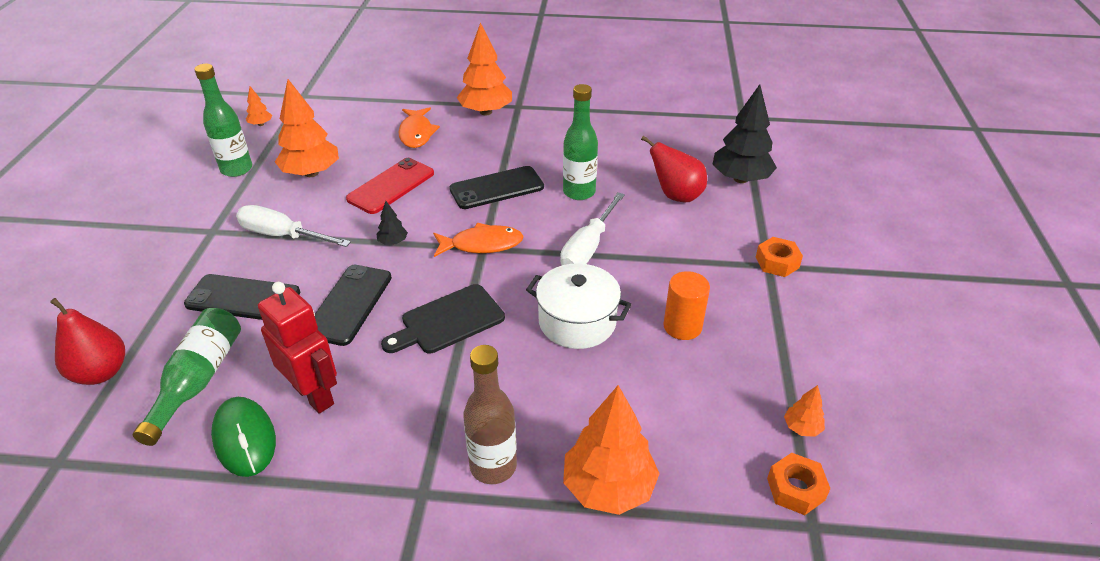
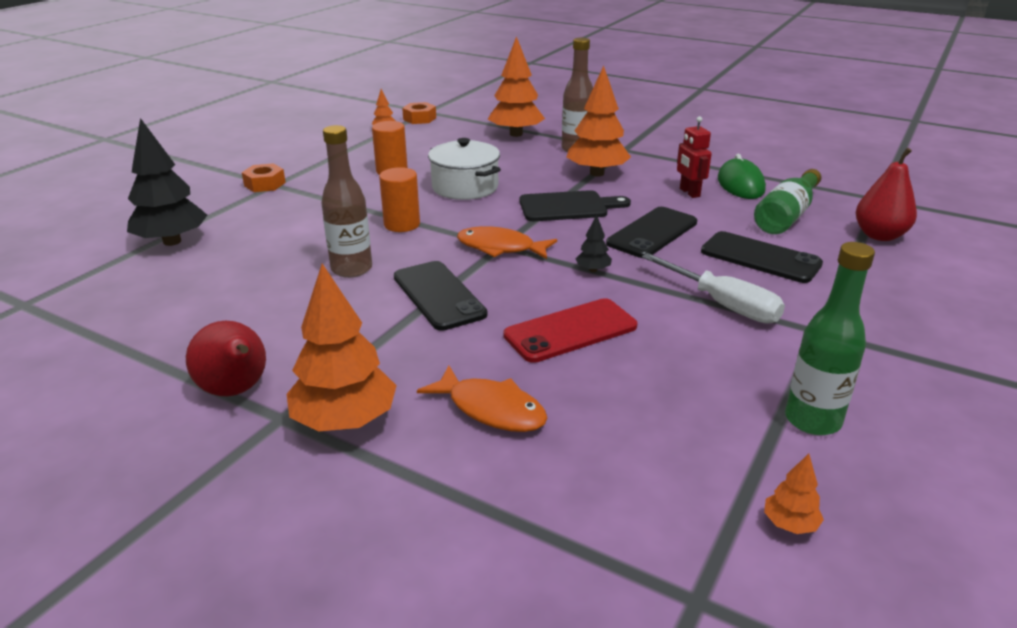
camera: 155 degrees left, 10 degrees down
red robot [258,282,337,414] -> red robot [677,116,712,198], size x0.65
orange tree [275,79,339,177] -> orange tree moved to [567,66,631,177]
orange fish [399,107,440,148] -> orange fish turned 105 degrees clockwise [417,365,547,432]
black phone [450,166,544,209] -> black phone turned 60 degrees clockwise [394,261,488,331]
white screwdriver [560,192,625,266] -> orange cylinder [379,167,420,232]
green bottle [563,84,598,200] -> brown bottle [321,125,372,278]
red pear [641,136,707,202] -> red pear moved to [186,321,266,396]

